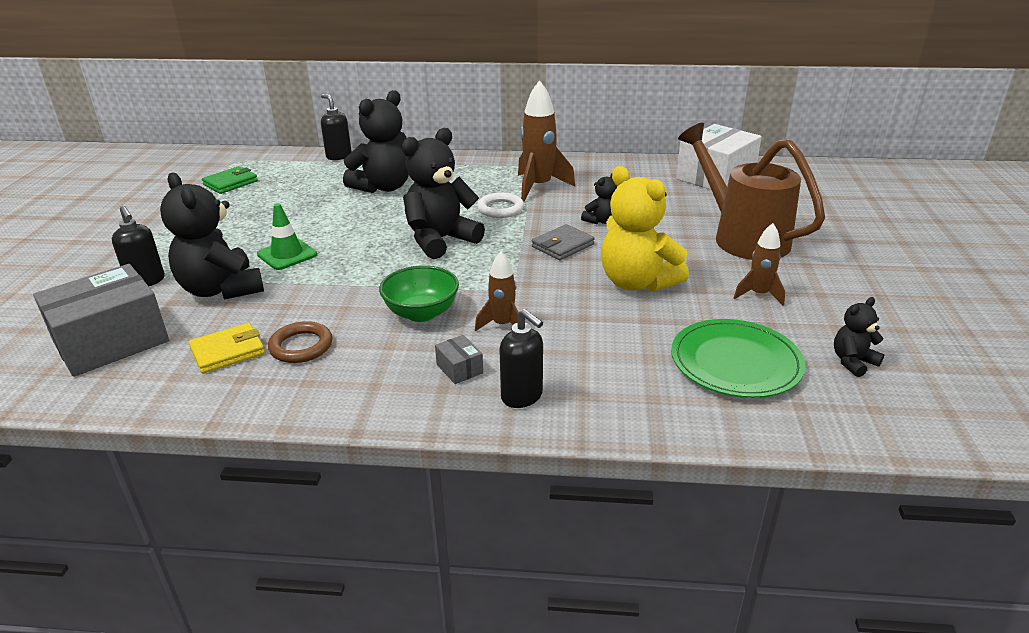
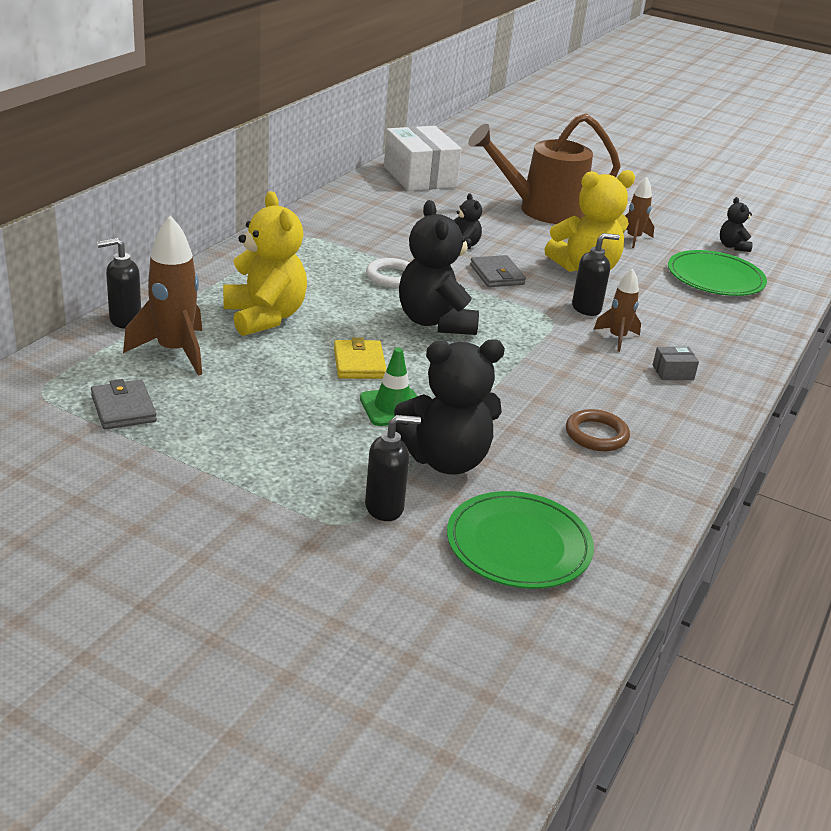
camera: 70 degrees left, 0 degrees up
grey box [33,264,169,377] -> green plate [447,491,594,589]
yellow wallet [189,323,265,374] -> yellow wallet moved to [334,337,386,379]
green wallet [202,166,258,194] -> grey wallet [91,379,157,430]
black teddy bear [343,90,409,193] -> yellow teddy bear [223,191,307,336]
green bowl [379,265,459,322] -> none
black soap dispenser [499,309,543,408] -> black soap dispenser moved to [572,233,620,316]
brown rocket [518,80,575,202] -> brown rocket moved to [123,216,202,376]

